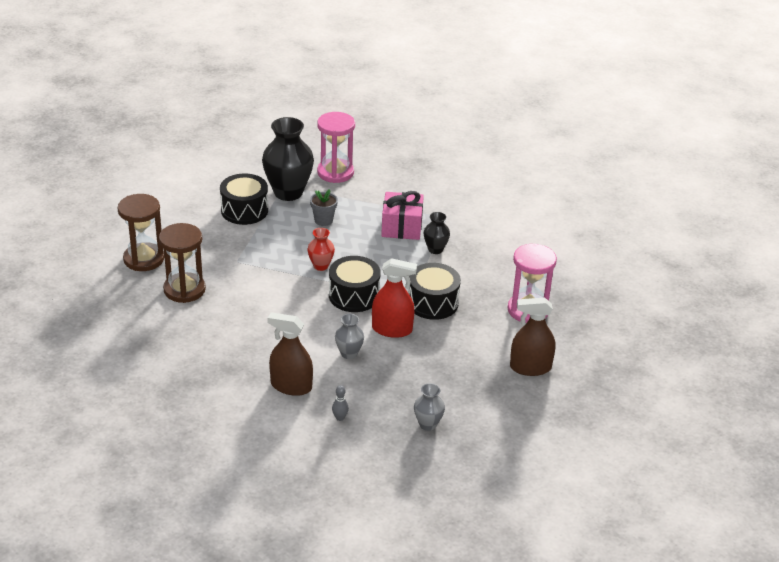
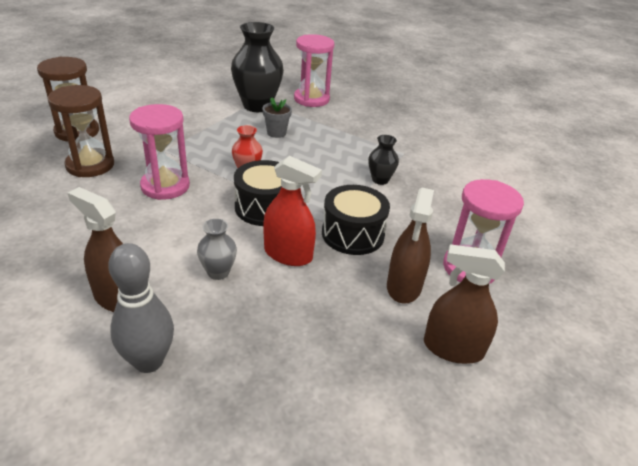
camera: 15 degrees right, 0 degrees up
black drum [220,173,268,225] -> none
grey bowling pin [332,385,349,421] -> grey bowling pin [108,243,174,373], size x2.33
pink gift [381,191,424,240] -> none
grey vase [414,383,445,431] -> none
none -> pink hourglass [129,104,190,200]
none -> brown spray bottle [387,188,434,304]

